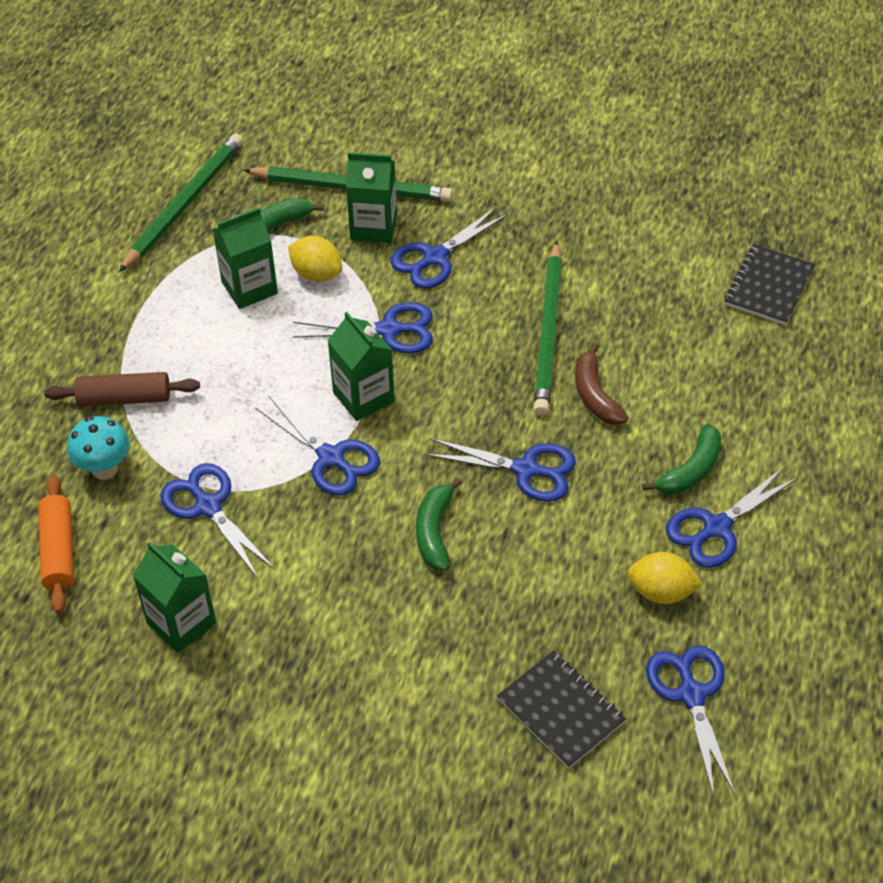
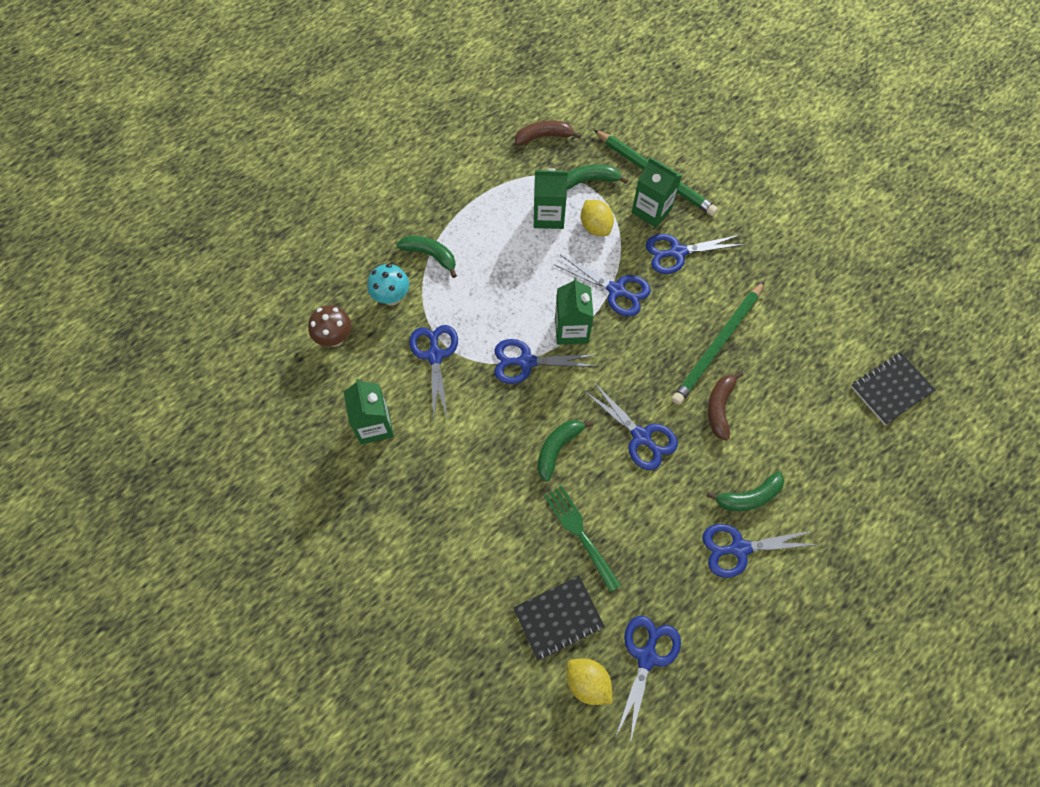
camera: 30 degrees right, 15 degrees up
orange rolling pin [38,475,74,613] -> brown mushroom [308,305,351,347]
brown rolling pin [44,372,200,406] -> green banana [396,236,457,278]
green pencil [119,133,243,272] -> brown banana [515,120,581,146]
blue scissors [255,395,380,495] -> blue scissors turned 105 degrees clockwise [494,339,598,384]
black notebook [497,651,626,769] -> black notebook turned 75 degrees clockwise [513,576,605,660]
yellow lemon [627,552,703,604] -> yellow lemon moved to [566,659,612,705]
none -> green fork [544,485,621,592]

